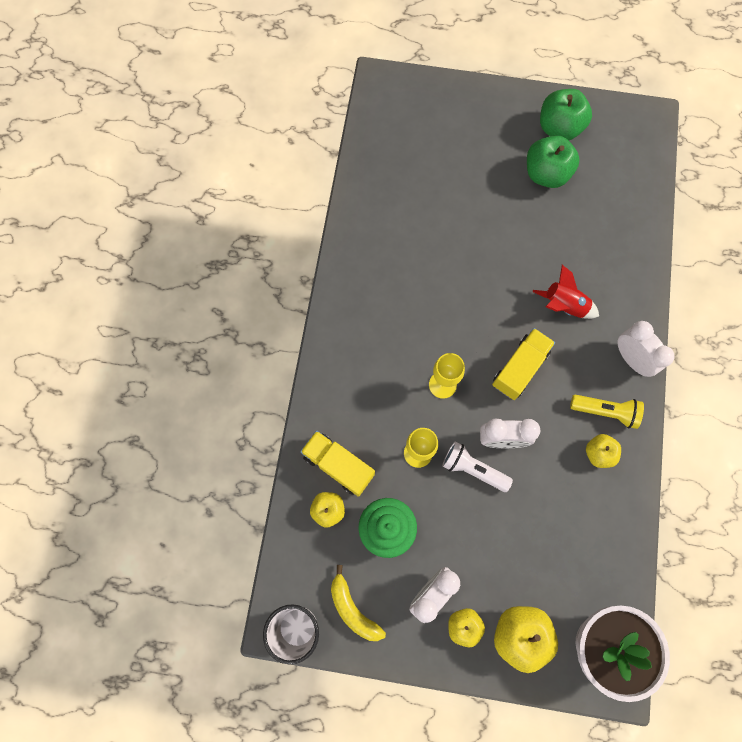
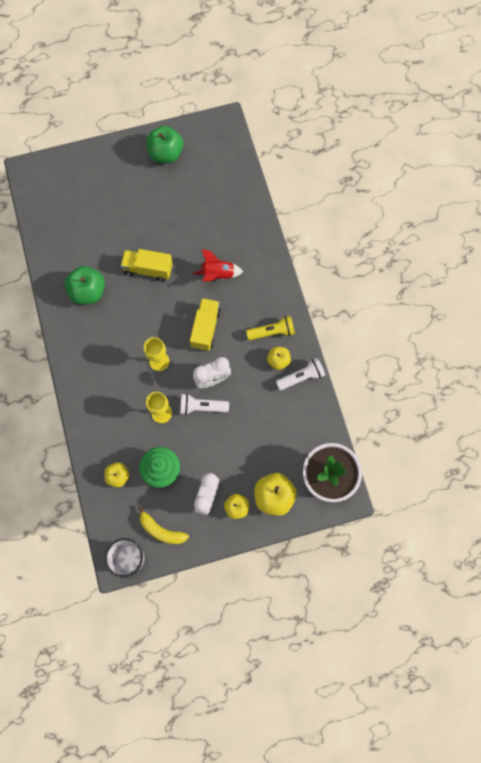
camera: 25 degrees left, 0 degrees up
yellow truck [300,430,375,497] -> yellow truck moved to [120,249,173,282]
green apple [527,135,580,188] -> green apple moved to [65,266,105,305]
white clock [618,321,675,377] -> none
none -> white flashlight [276,358,325,390]

